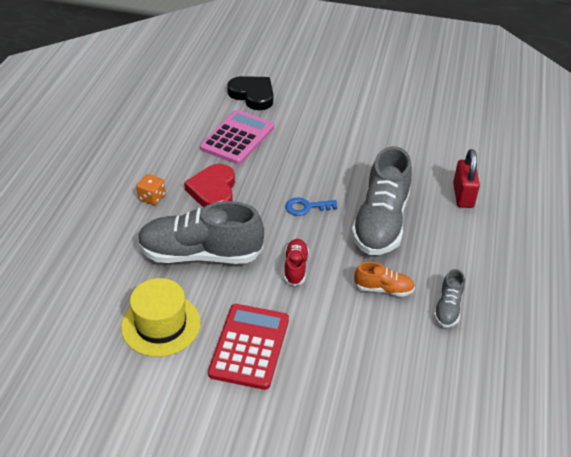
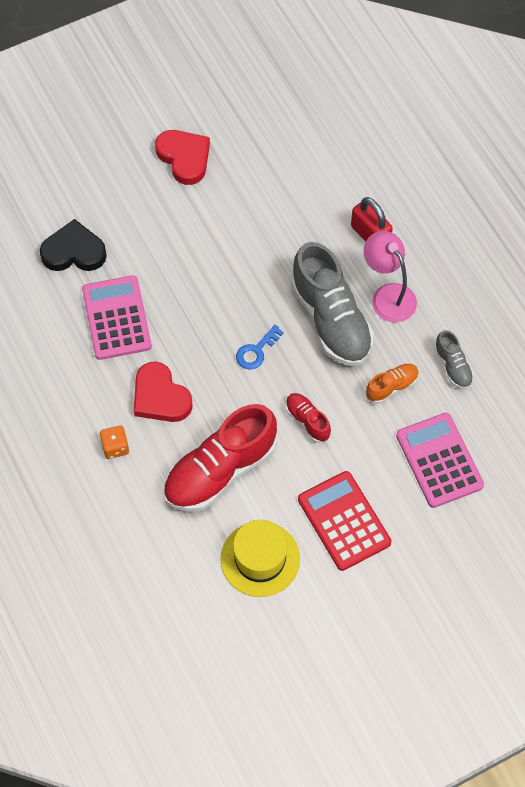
camera: 40 degrees left, 20 degrees up
grey shoe [137,201,264,264] -> red shoe [163,404,277,512]
none -> red heart [155,130,210,185]
none -> pink lamp [364,231,417,322]
none -> pink calculator [396,413,484,508]

